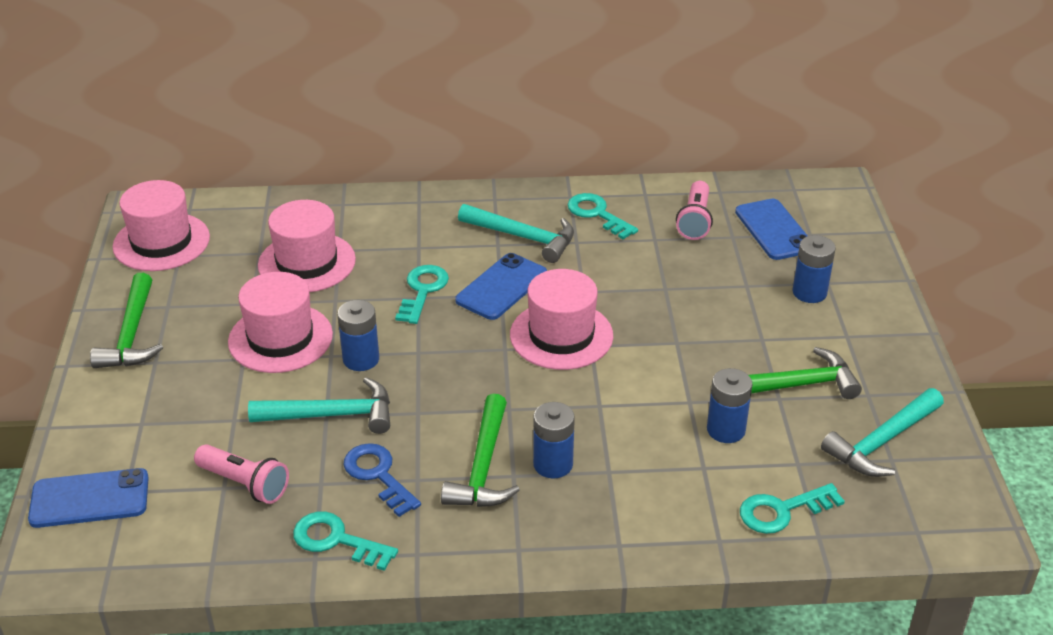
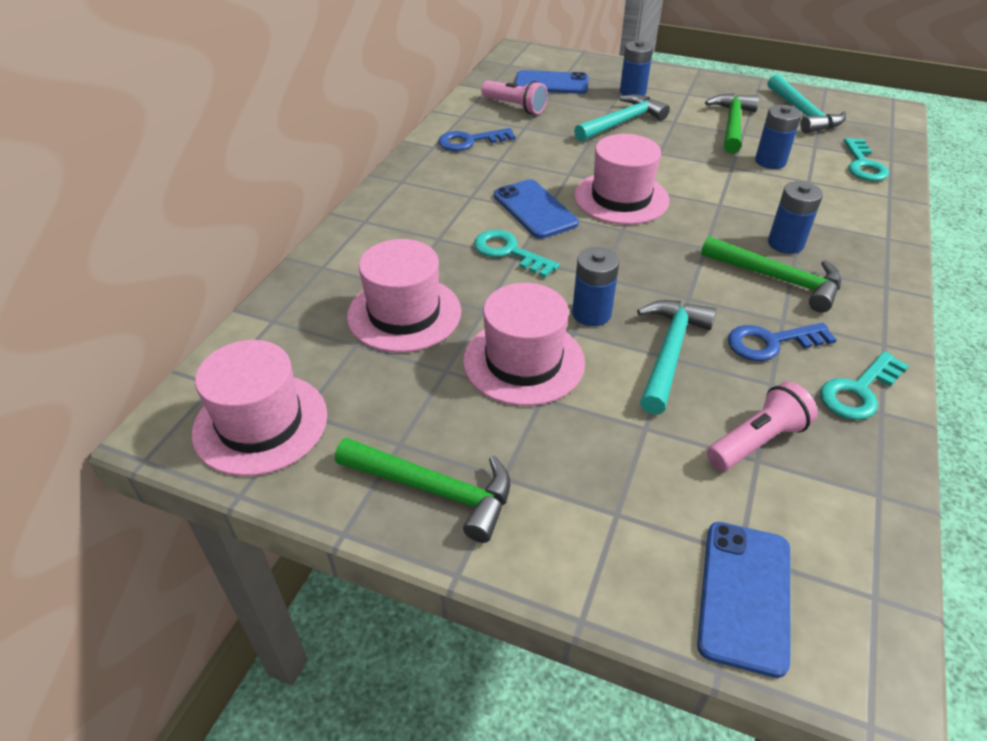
camera: 65 degrees left, 5 degrees up
turquoise hammer [458,204,574,263] -> turquoise hammer moved to [574,94,670,142]
turquoise key [567,193,638,239] -> blue key [438,128,515,151]

